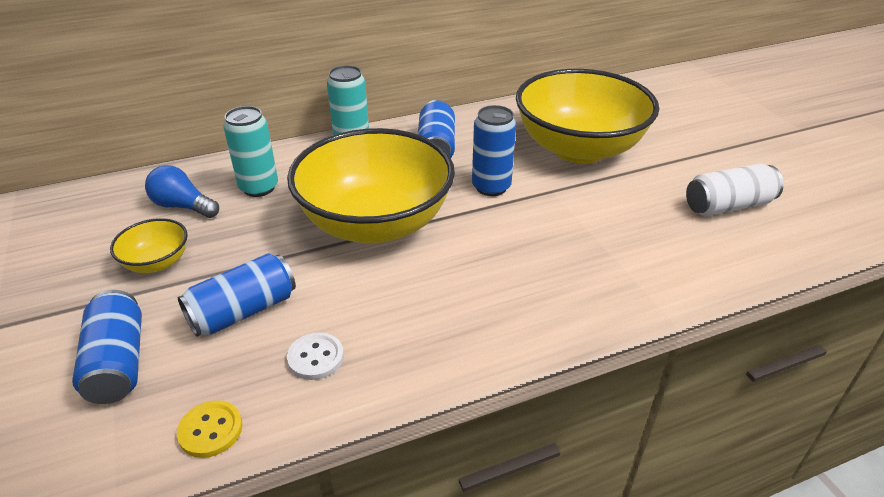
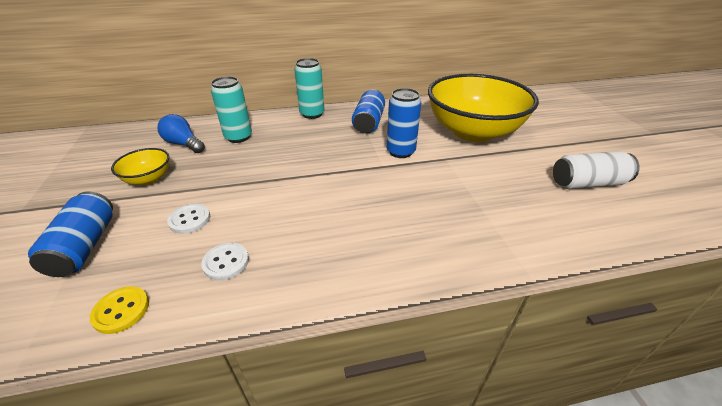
camera: 10 degrees right, 0 degrees up
blue can [178,253,296,337] -> white button [167,204,210,234]
yellow bowl [287,128,455,243] -> none

